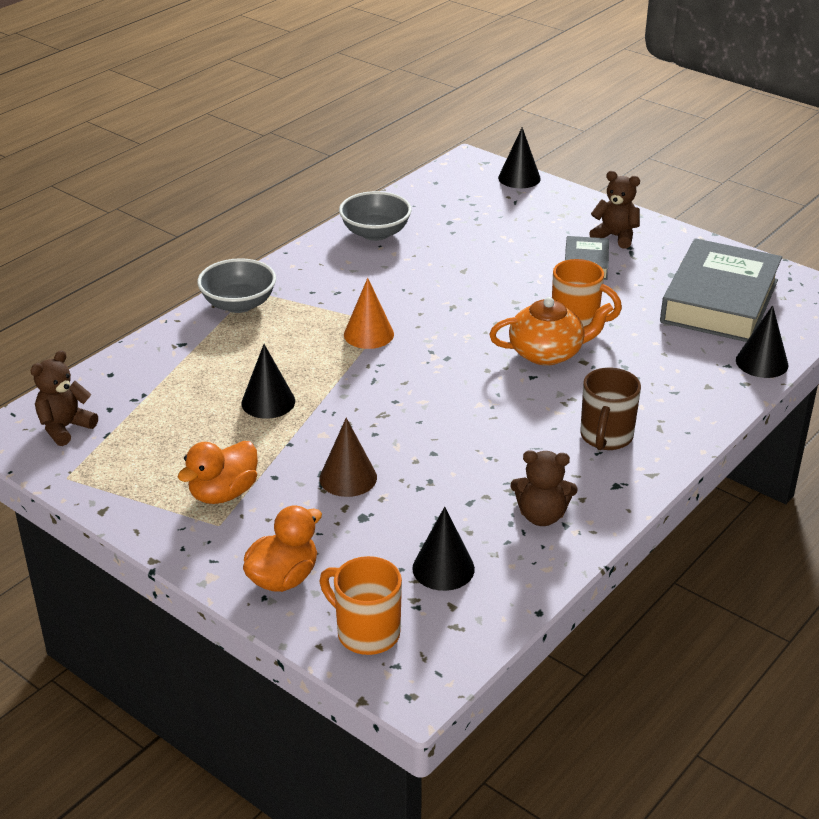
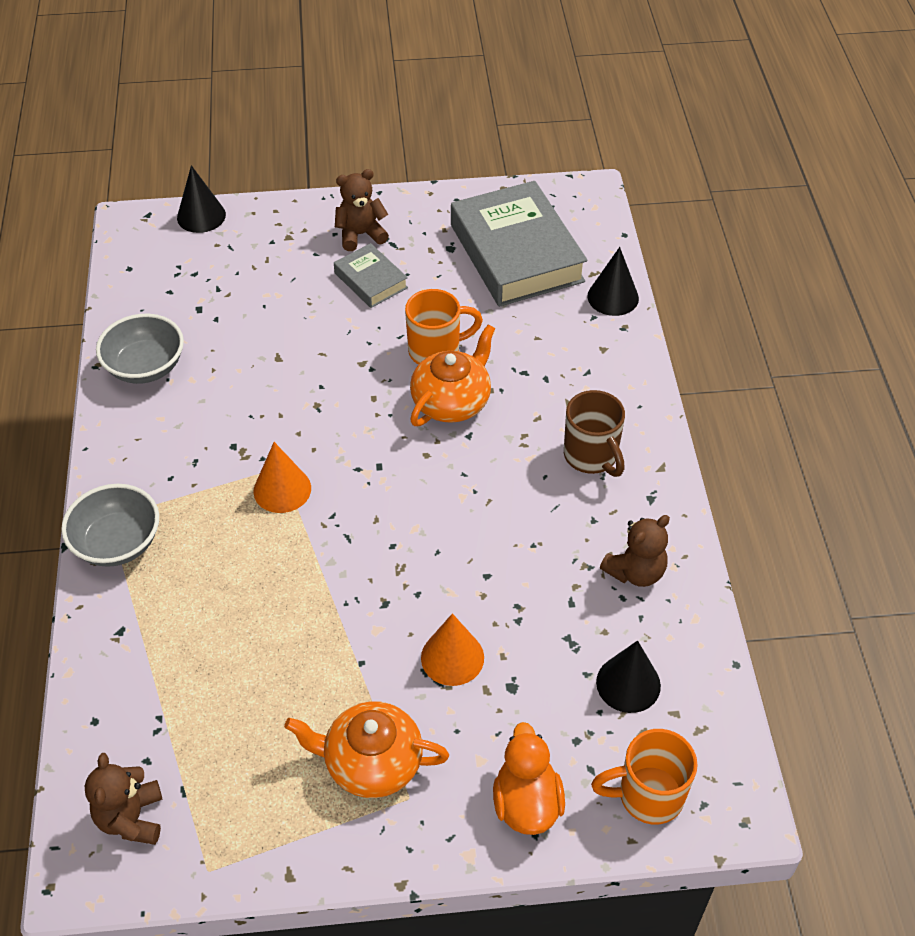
camera: 45 degrees left, 15 degrees up
orange duck [178,441,258,504] -> orange teapot [284,701,449,798]
black cone [241,344,295,419] -> none
brown cone [320,418,377,497] -> orange cone [421,613,484,686]

